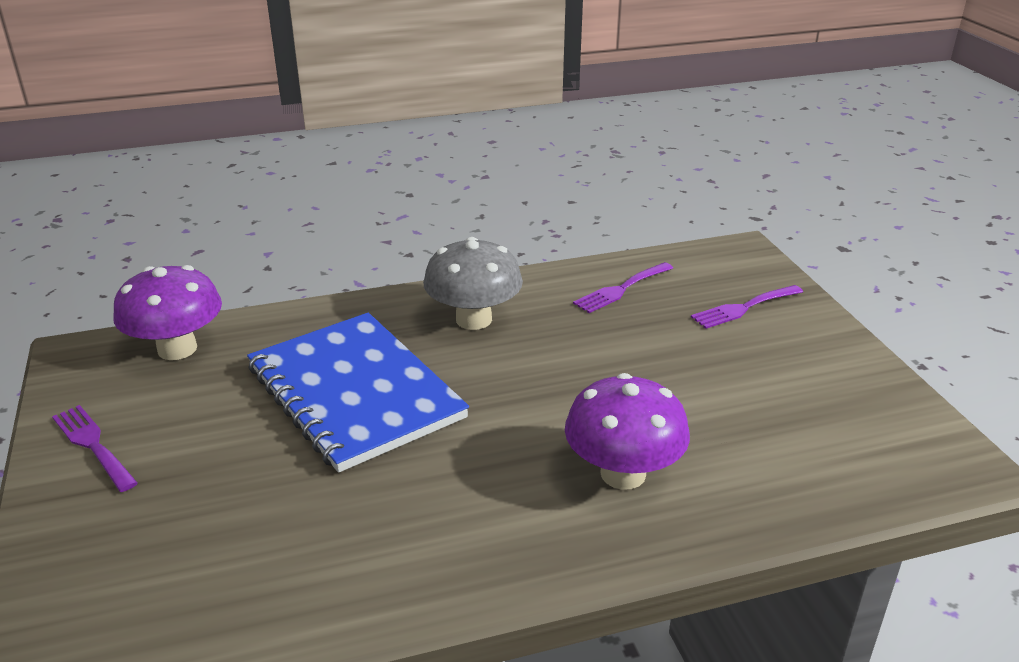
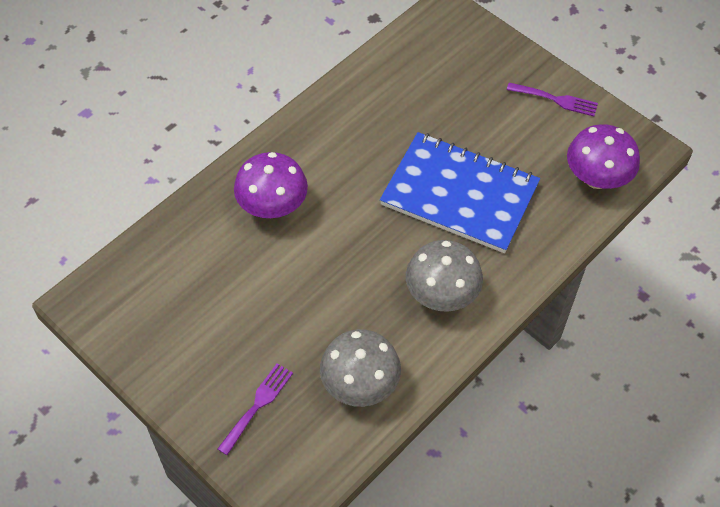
camera: 150 degrees right, 25 degrees up
purple fork [573,262,673,313] -> grey mushroom [320,329,401,407]

